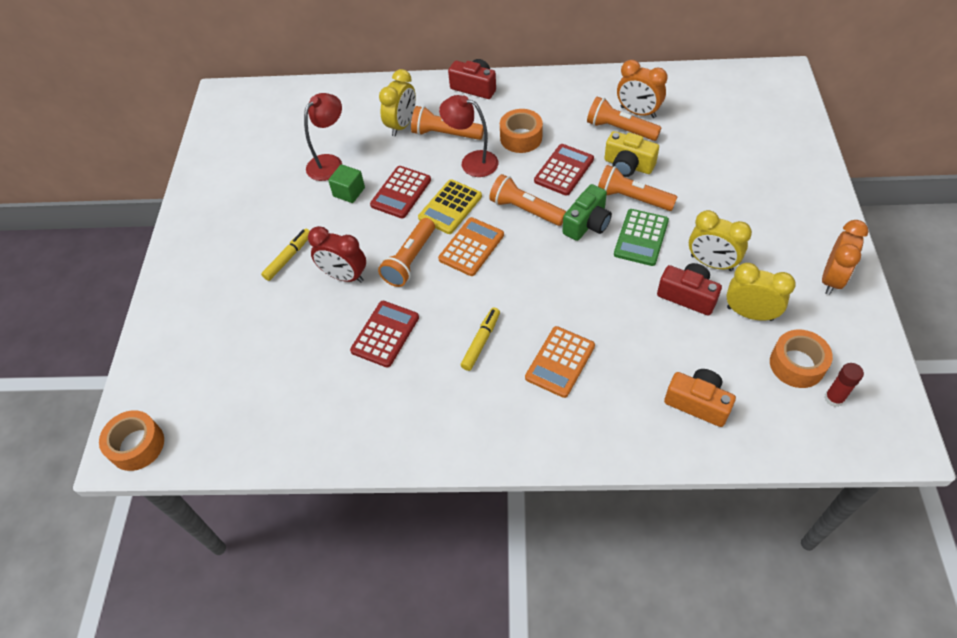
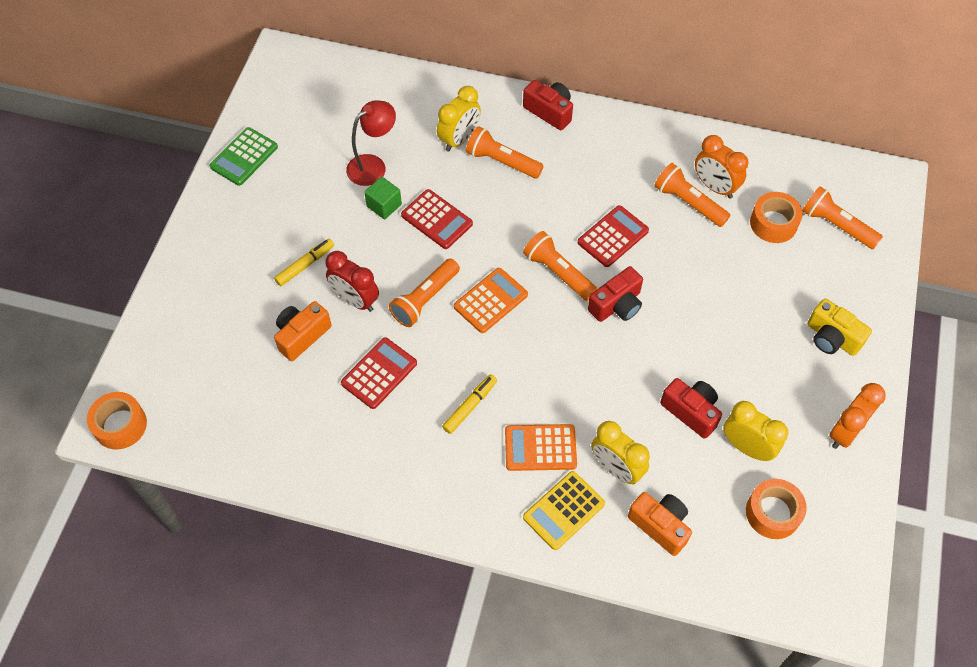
camera: 10 degrees right, 5 degrees up
red calculator [370,166,431,218] -> red calculator turned 90 degrees counterclockwise [401,189,473,249]
yellow calculator [418,179,482,234] -> yellow calculator moved to [523,471,605,550]
red lamp [439,95,498,177] -> none
orange tape [500,109,543,153] -> orange tape moved to [750,192,803,243]
orange calculator [525,326,595,398] -> orange calculator turned 45 degrees clockwise [505,424,577,471]
green camera [562,184,612,241] -> red camera [588,266,643,322]
orange flashlight [598,165,677,211] -> orange flashlight moved to [802,186,883,249]
yellow camera [604,131,659,177] -> yellow camera moved to [807,298,872,356]
green calculator [614,209,669,266] -> green calculator moved to [209,127,278,186]
yellow clock [689,210,752,271] -> yellow clock moved to [591,421,650,484]
red glue stick [824,363,864,407] -> none
none -> orange camera [274,301,331,361]

